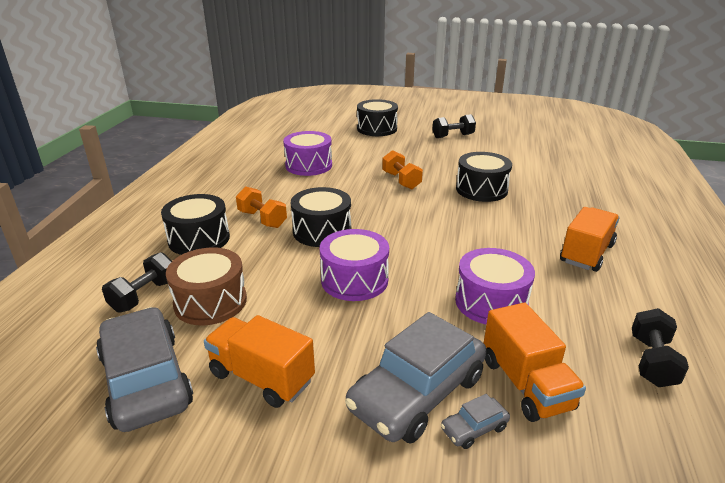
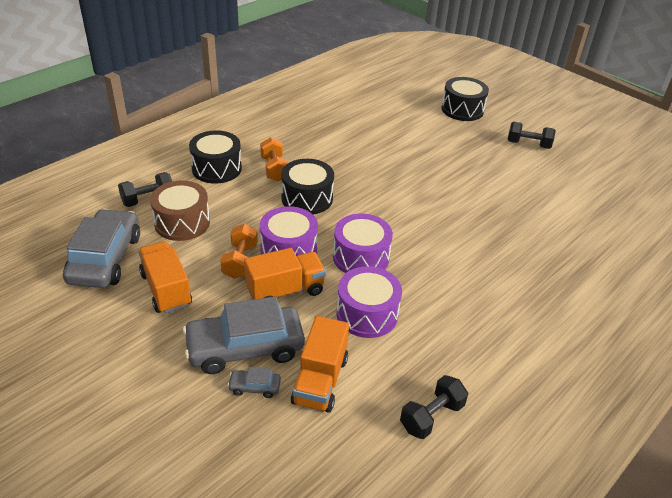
camera: 30 degrees right, 10 degrees up
purple drum [283,131,332,176] -> purple drum moved to [333,214,393,273]
orange dumbbell [382,150,423,189] -> orange dumbbell moved to [220,224,258,279]
black drum [456,152,512,202] -> none
orange truck [560,207,620,272] -> orange truck moved to [244,248,326,300]

